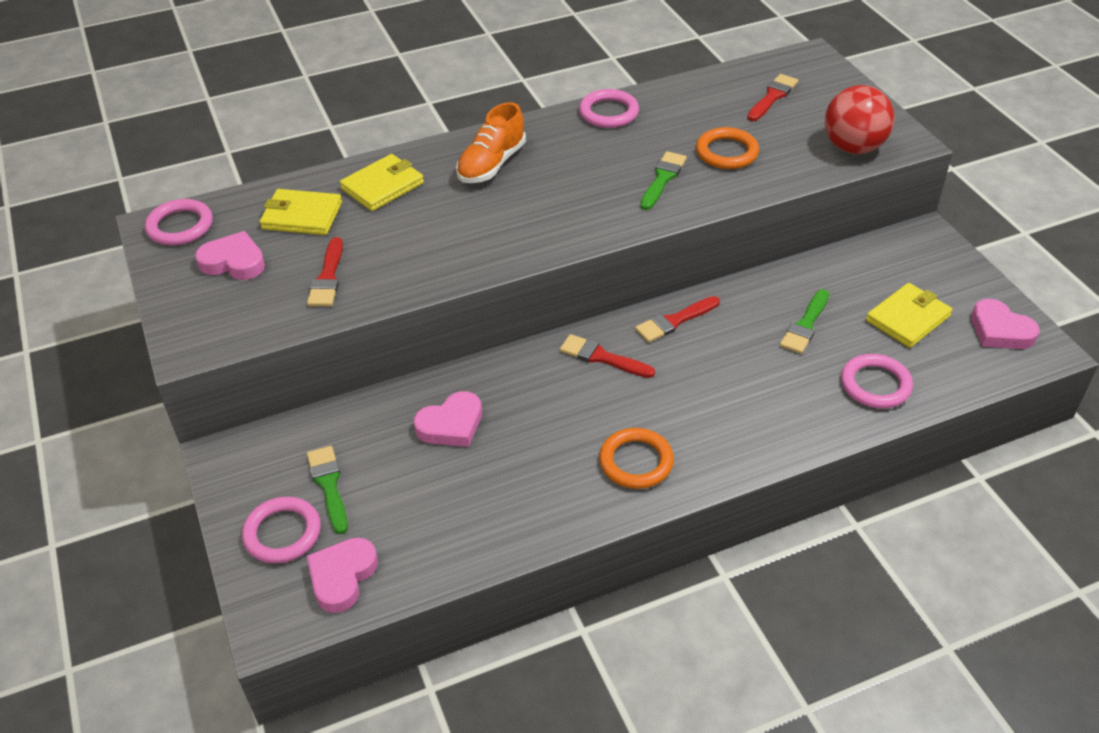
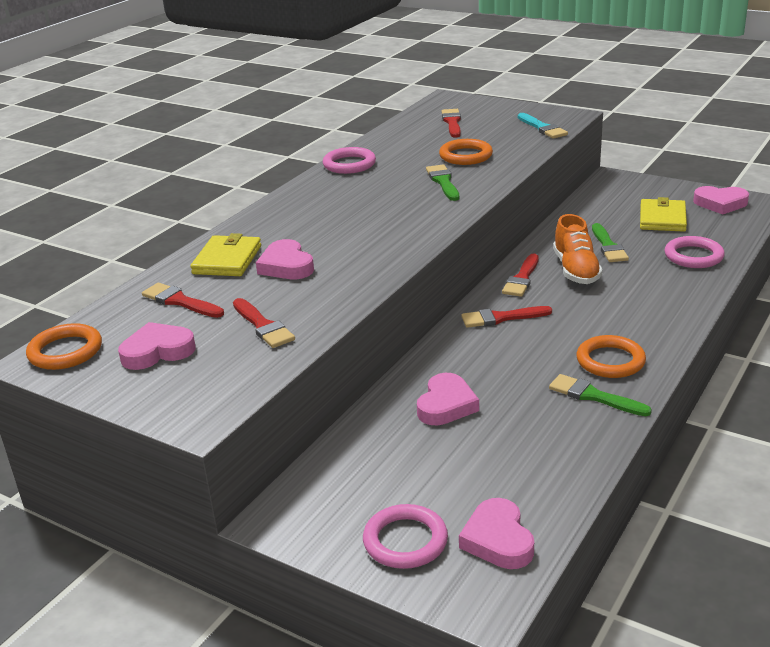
camera: 35 degrees left, 15 degrees down
pink ring [145,199,213,245] -> orange ring [26,323,102,370]
yellow wallet [260,189,342,235] -> red brush [142,283,224,318]
green brush [307,446,348,534] -> green brush moved to [549,374,652,416]
orange shoe [456,102,526,183] -> orange shoe moved to [553,214,603,284]
red ball [825,85,894,154] -> turquoise brush [518,113,568,139]
none -> pink heart [256,239,314,279]

